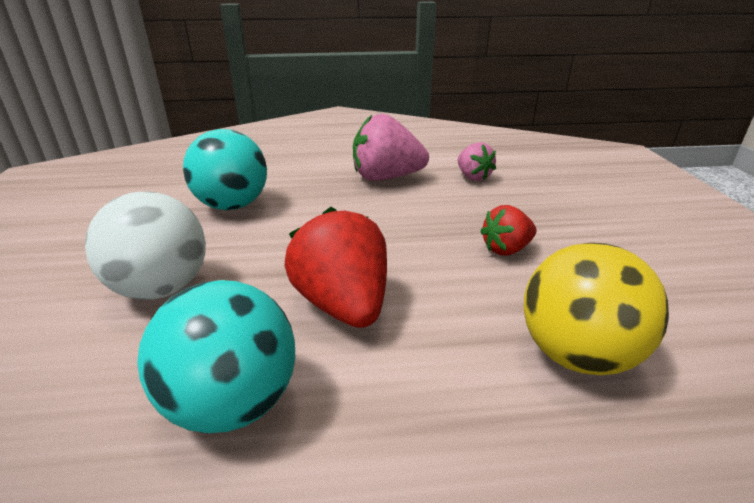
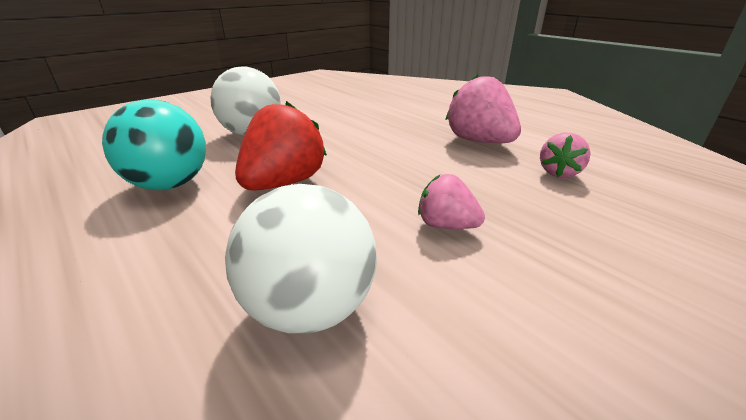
camera: 55 degrees right, 0 degrees up
turquoise ball [183,129,267,210] -> none
red strawberry [480,205,536,256] -> pink strawberry [418,174,485,229]
yellow ball [524,243,669,375] -> white ball [225,184,377,334]

